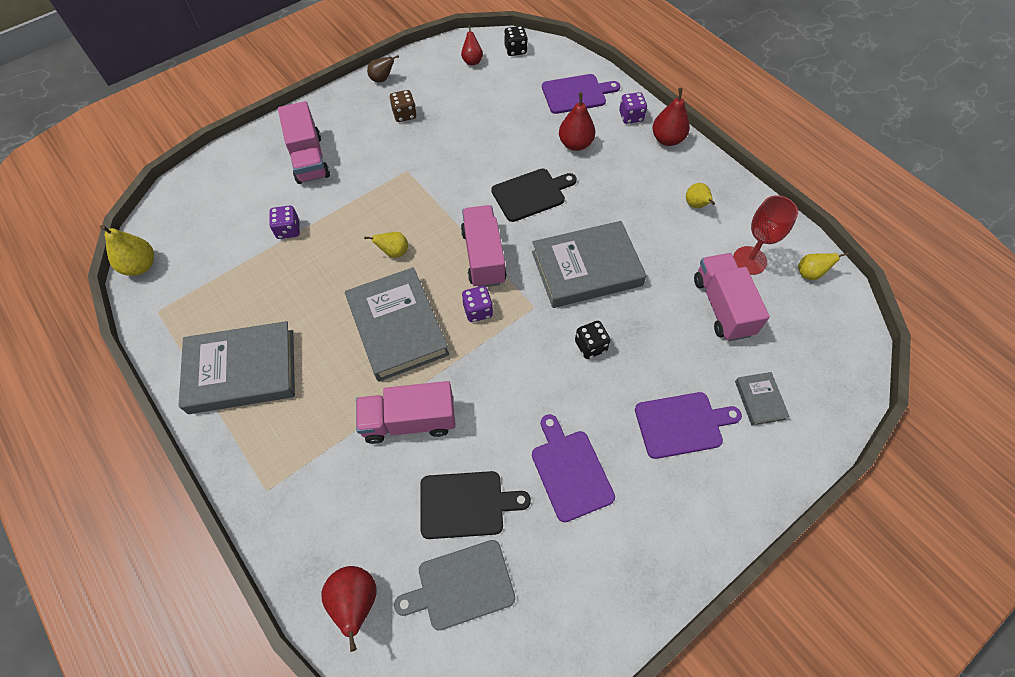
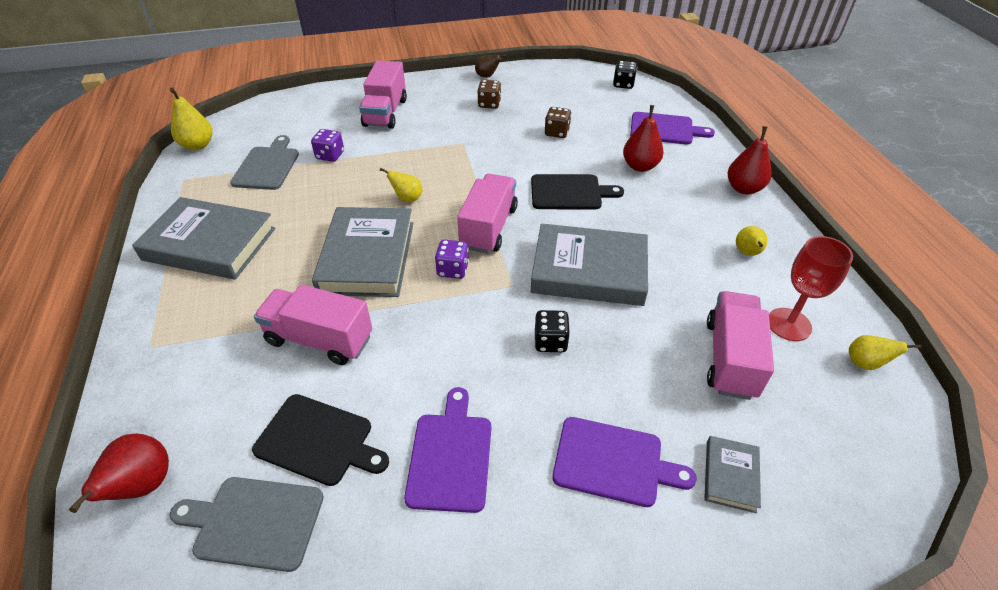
camera: 25 degrees right, 15 degrees down
red pear [461,25,483,65] -> none
purple dice [619,92,647,124] -> none
none -> grey cutting board [230,135,299,190]
none -> brown dice [545,107,571,138]

